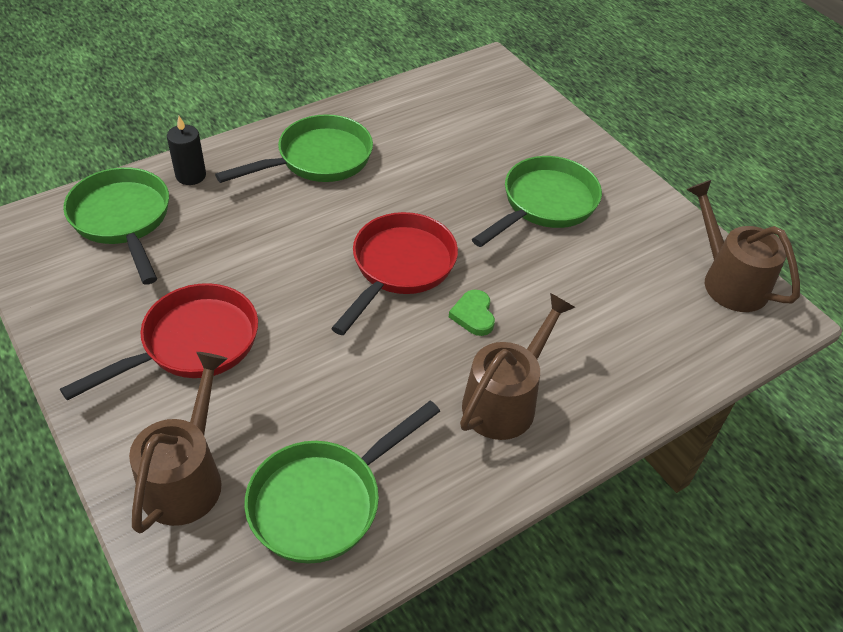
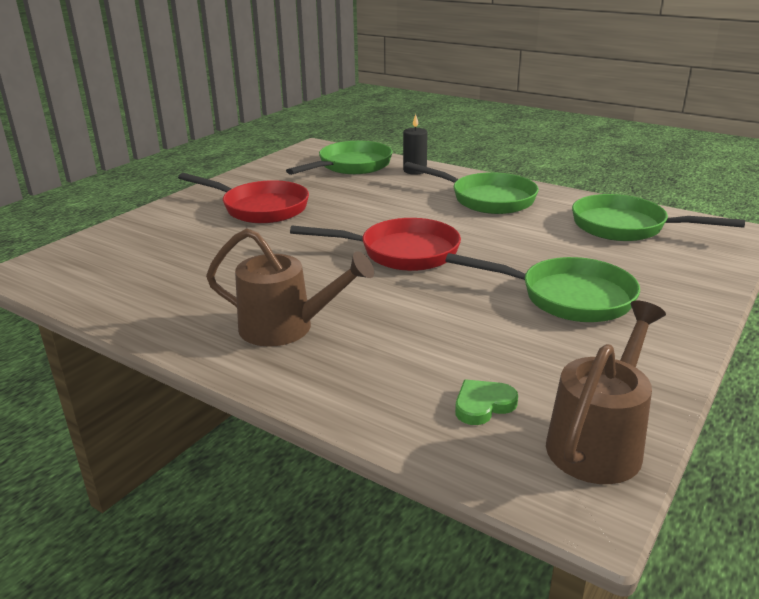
camera: 70 degrees right, 20 degrees down
brown watering can [129,352,228,533] -> none
green pan [244,401,440,564] -> green pan moved to [572,194,745,241]
green heart [449,290,495,336] -> green heart moved to [455,379,518,425]

